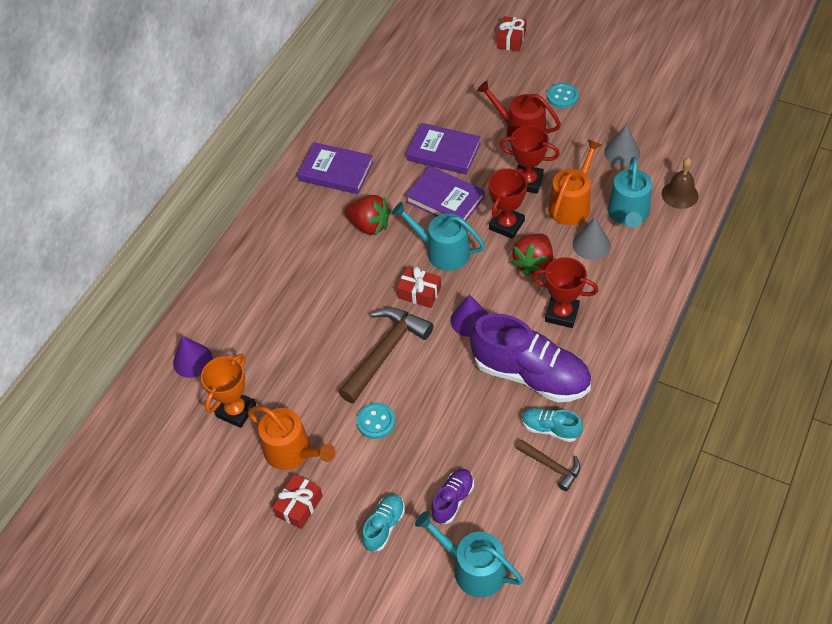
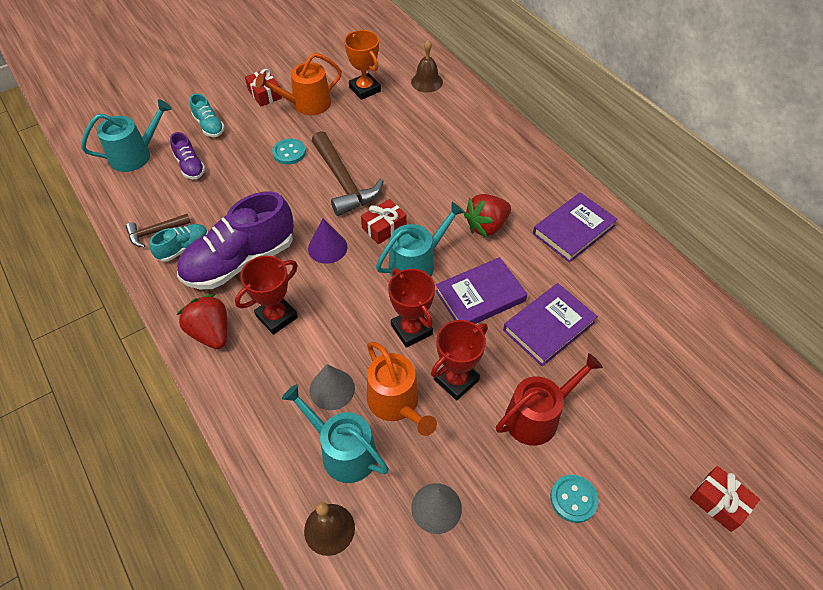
camera: 115 degrees right, 0 degrees up
purple cone [173,336,213,378] -> brown bell [411,40,443,93]
red strawberry [511,233,553,276] -> red strawberry moved to [177,294,227,349]

